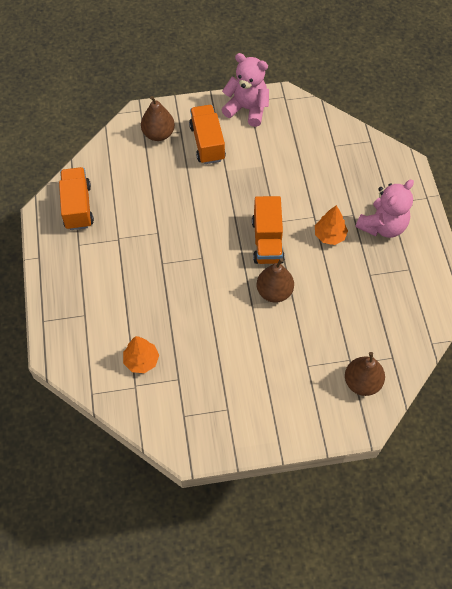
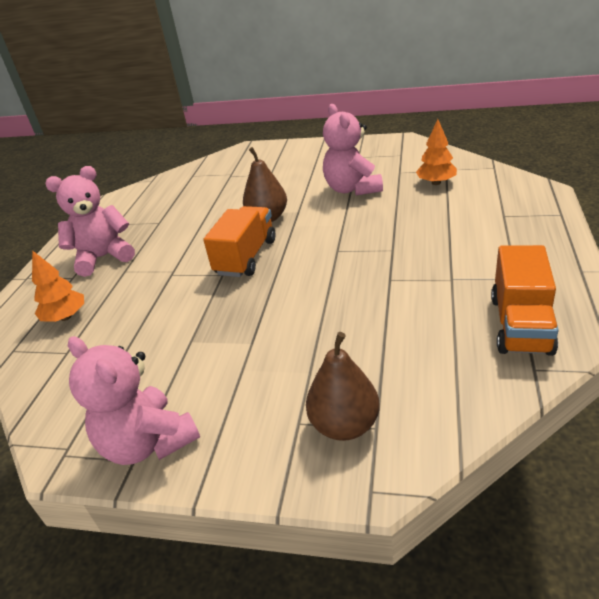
camera: 155 degrees left, 25 degrees down
orange truck [189,105,226,164] -> none
orange tree [315,205,348,245] -> orange tree moved to [32,250,84,322]
brown pear [345,352,385,396] -> none
none -> pink teddy bear [323,104,383,196]

